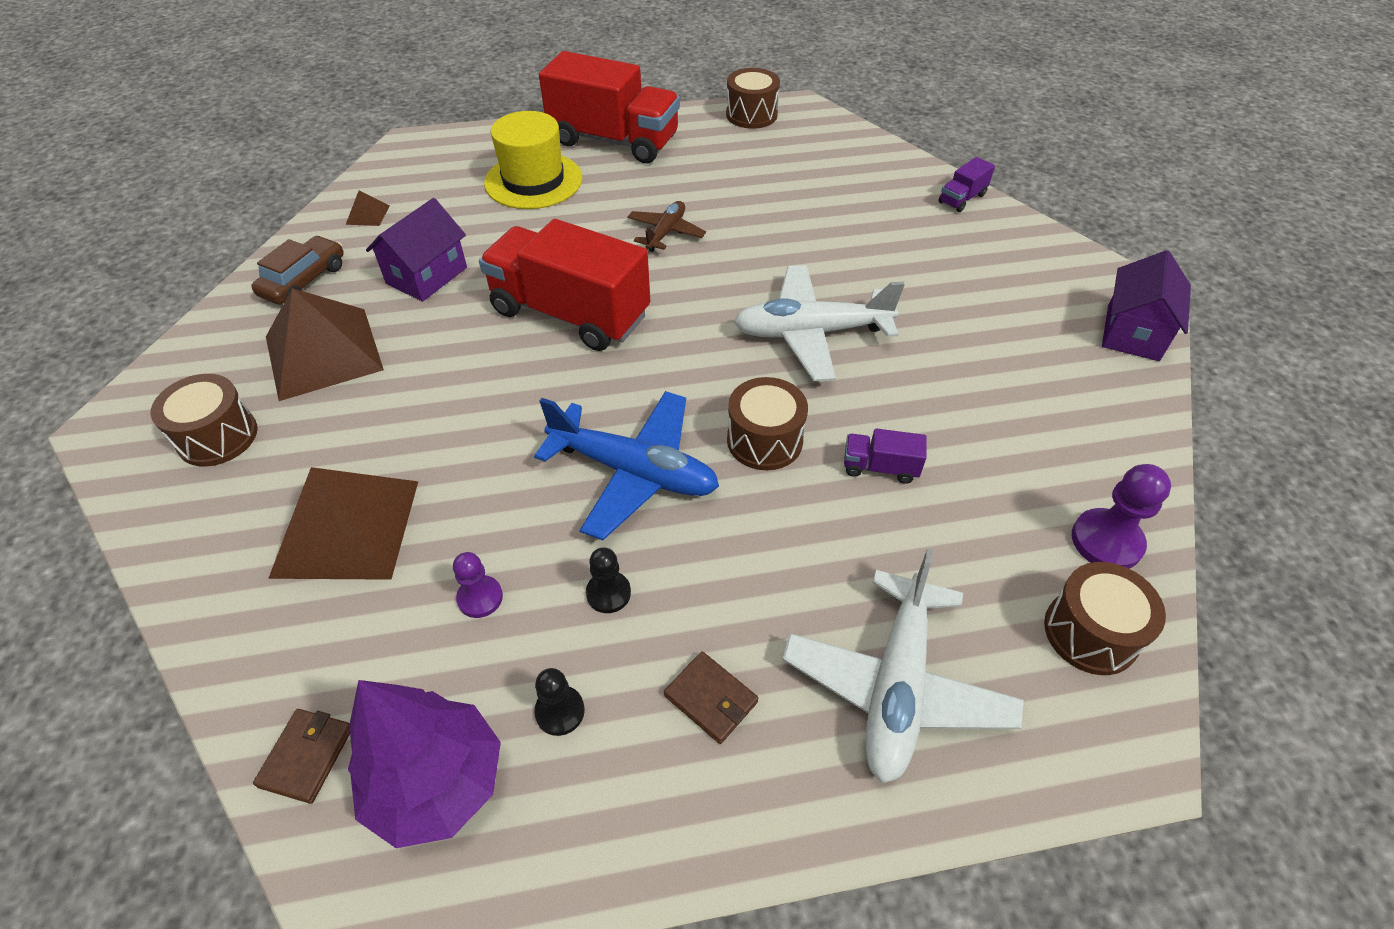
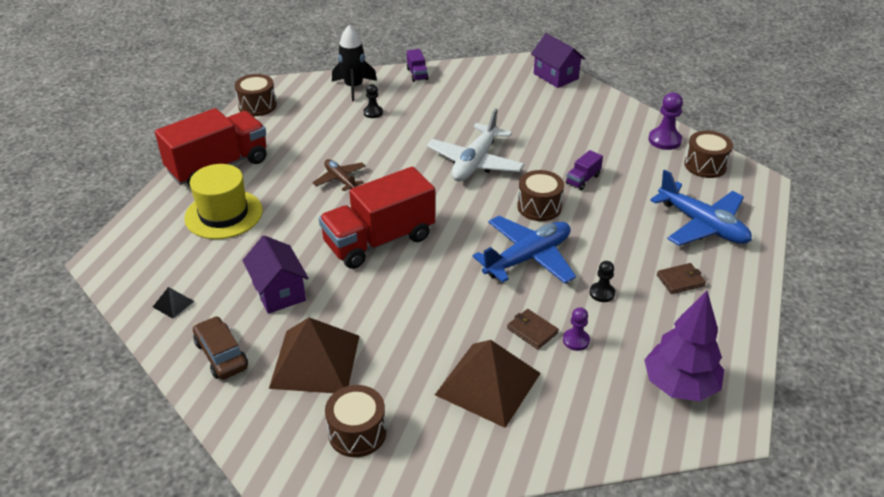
camera: 60 degrees left, 10 degrees down
brown wallet [253,709,350,804] -> brown wallet moved to [507,309,559,349]
brown pyramid [346,190,389,226] -> black pyramid [153,287,194,319]
black pawn [534,668,585,736] -> black pawn moved to [363,84,383,118]
white plane [782,548,1023,783] -> blue plane [650,170,752,246]
none -> black rocket [332,25,377,101]

